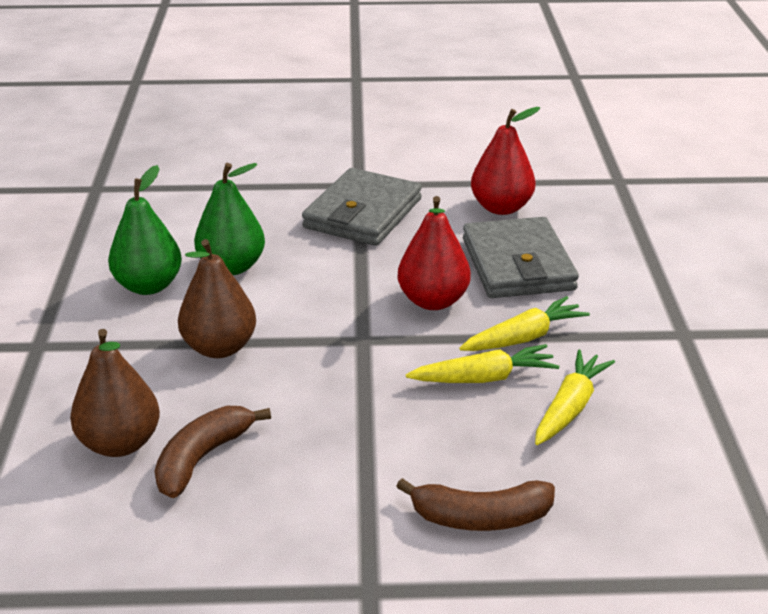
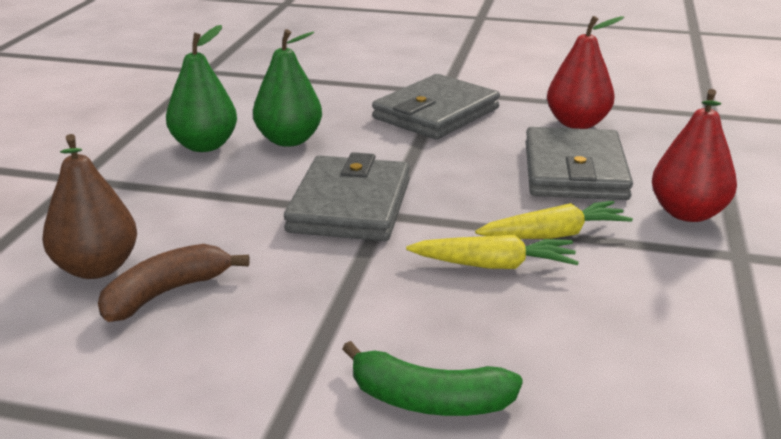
camera: 15 degrees right, 5 degrees down
brown pear [178,239,256,358] -> none
brown banana [396,478,555,531] -> green banana [342,341,523,416]
red pear [398,196,471,310] -> red pear moved to [652,89,737,222]
yellow carrot [535,350,615,445] -> none
none -> grey wallet [284,152,410,241]

